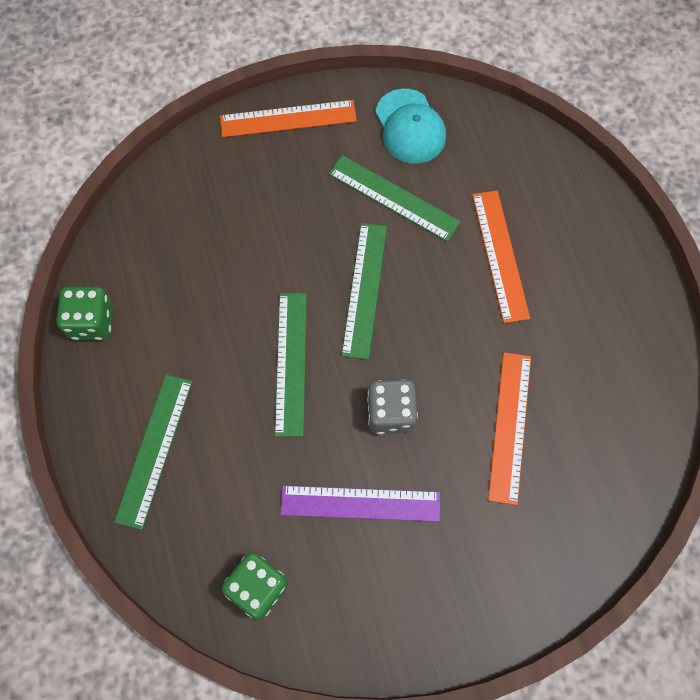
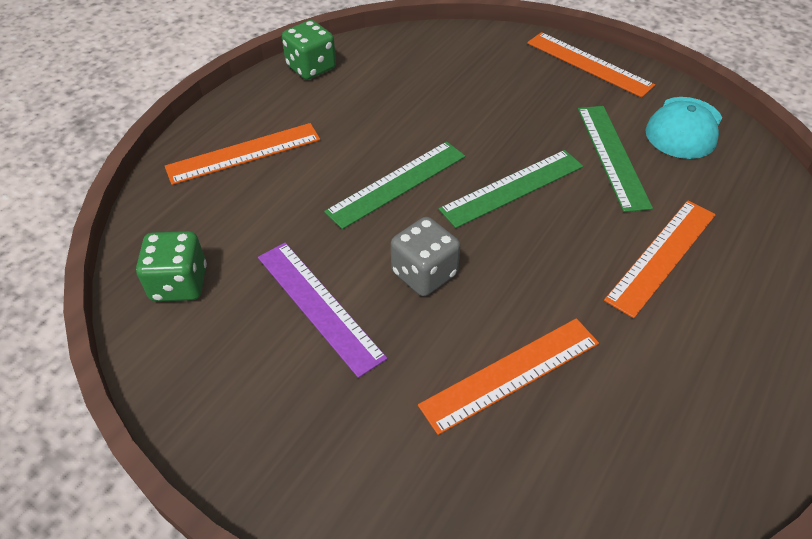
camera: 50 degrees right, 20 degrees down
green ruler [114,375,192,530] -> orange ruler [165,123,320,185]

